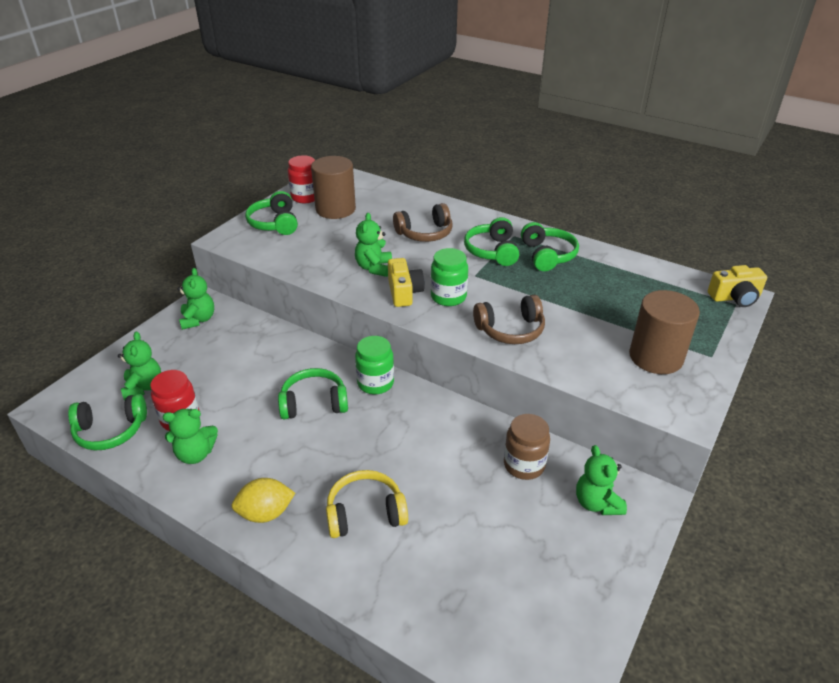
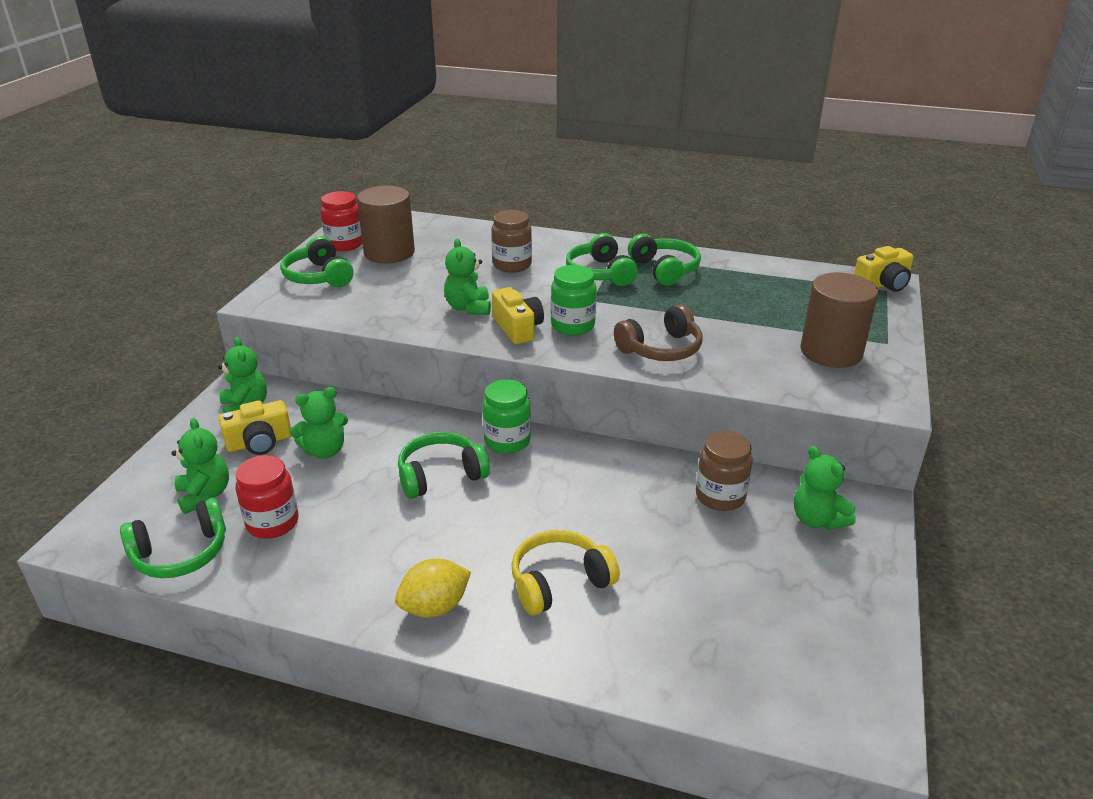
camera: 15 degrees left, 5 degrees down
green teddy bear [163,409,218,464] -> green teddy bear moved to [290,387,348,459]
brown headphones [393,203,452,242] -> brown jar [491,210,532,273]
none -> yellow camera [219,400,291,455]

